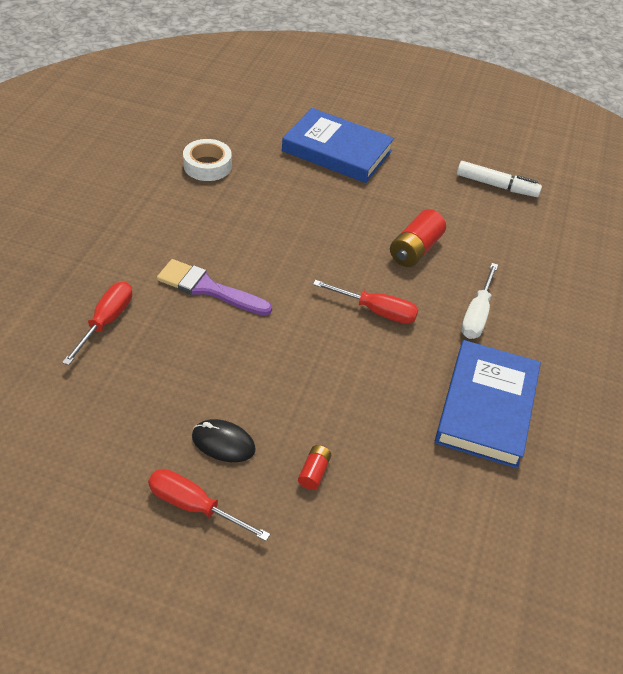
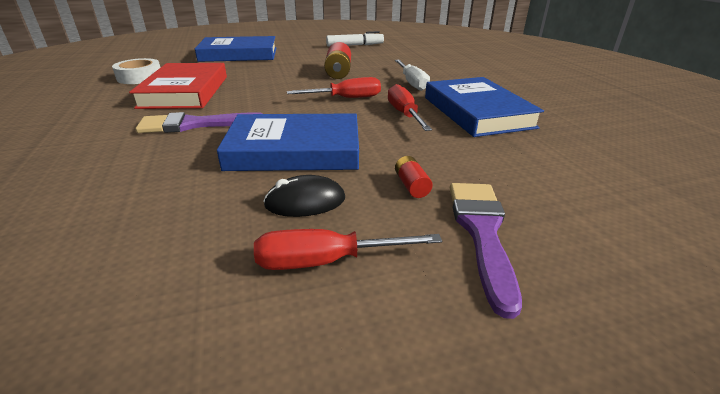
camera: 30 degrees left, 15 degrees down
red screwdriver [62,282,132,365] -> red screwdriver moved to [388,84,432,131]
none -> red book [129,63,227,109]
none -> blue book [217,113,359,171]
none -> purple brush [450,183,522,319]

